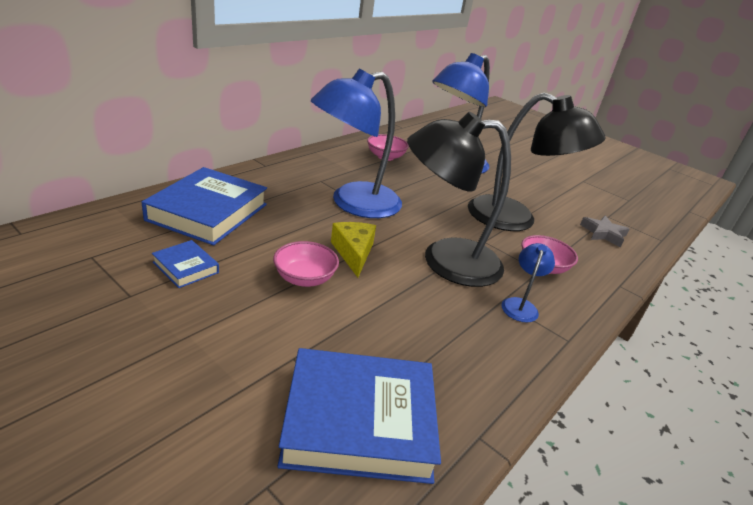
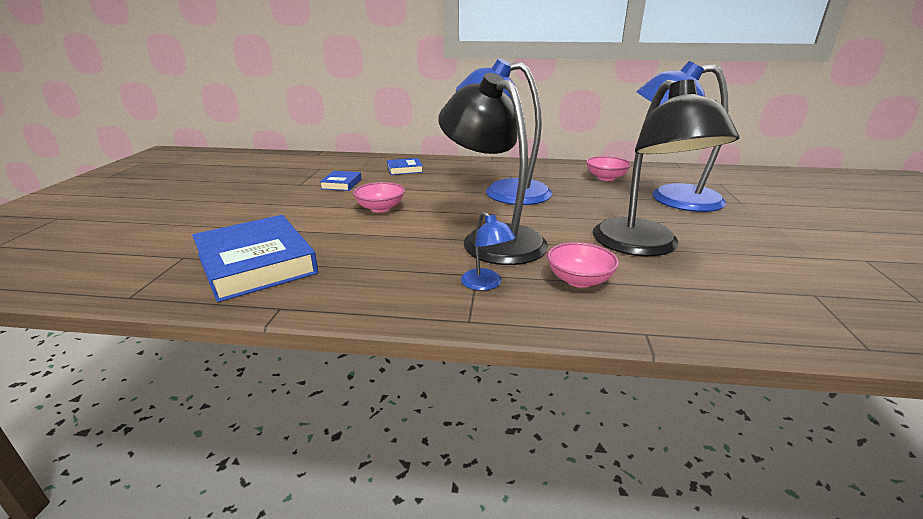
camera: 60 degrees right, 5 degrees down
blue book [142,167,267,245] -> blue book [387,158,423,175], size x0.47
yellow cheese [331,222,376,278] -> none
blue lamp [502,243,555,322] -> blue lamp turned 75 degrees clockwise [461,212,516,291]
grey star [580,216,629,247] -> none

